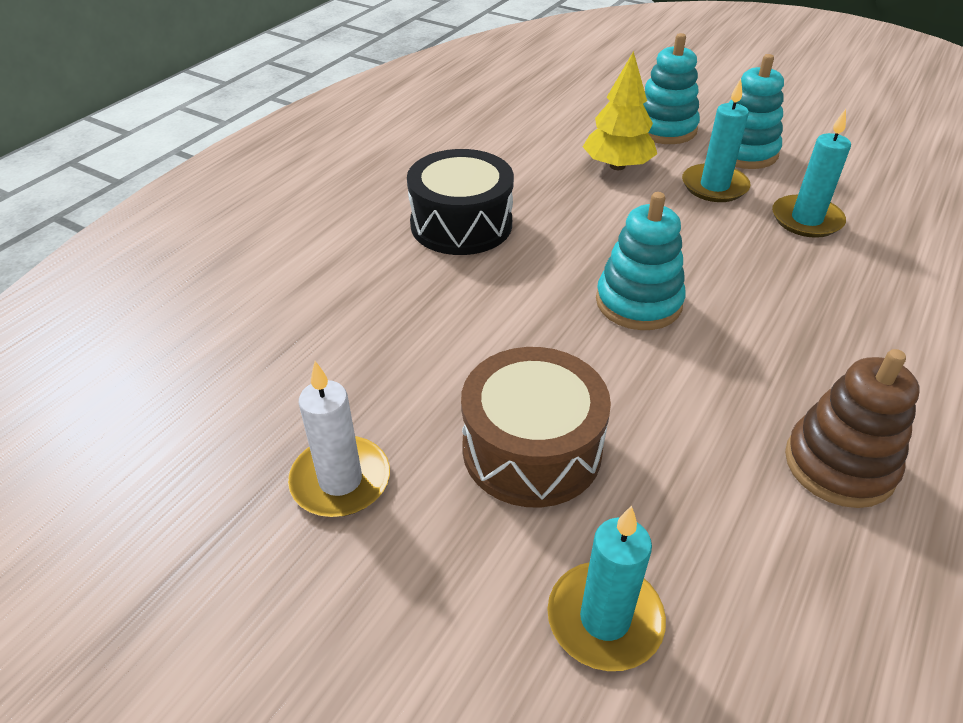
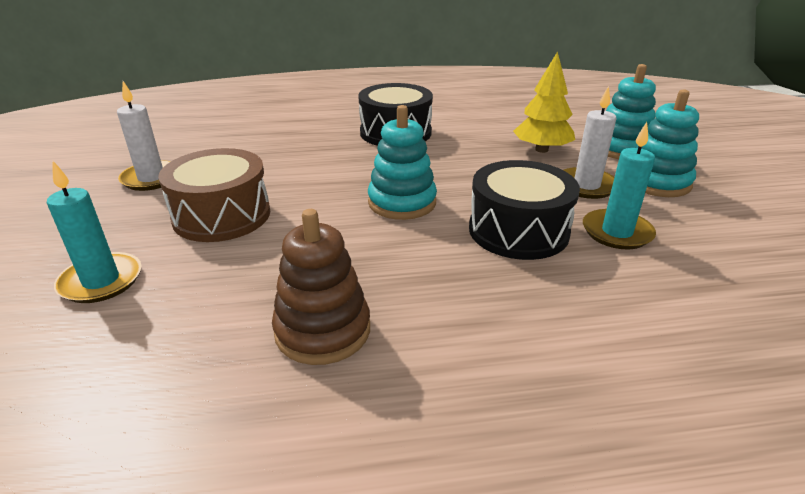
camera: 50 degrees right, 10 degrees down
turquoise candle [682,79,751,202] -> white candle [563,86,616,199]
none -> black drum [469,160,580,260]

